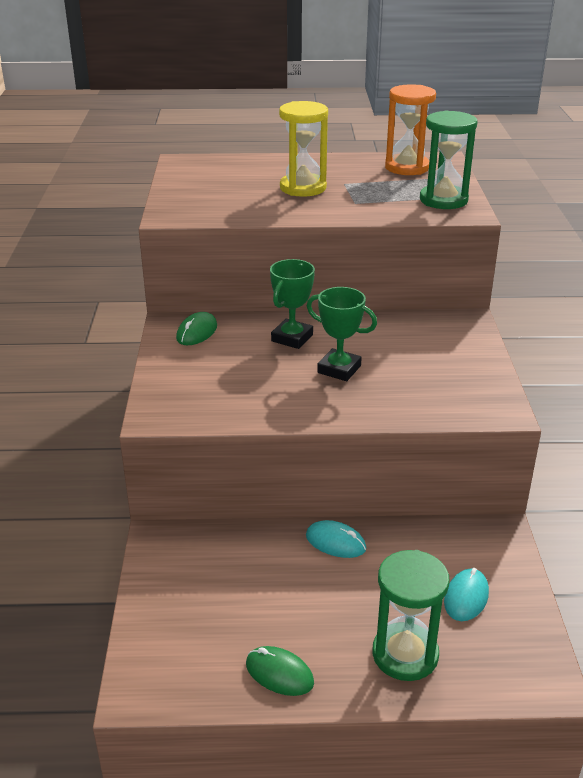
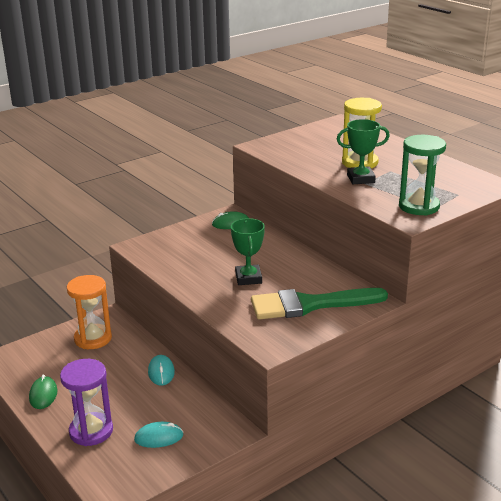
camera: 55 degrees right, 5 degrees down
green trophy [270,259,315,349] -> green trophy moved to [337,119,390,184]
green hourglass [373,550,450,681] -> purple hourglass [60,359,113,446]
orange hourglass [385,84,436,175] -> orange hourglass moved to [67,275,112,349]
none -> green brush [251,288,388,320]

